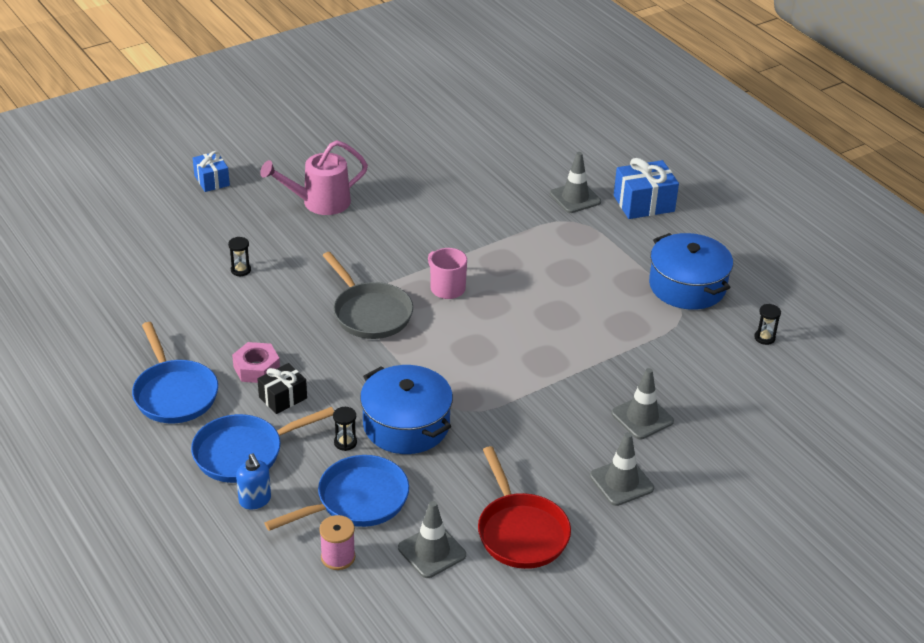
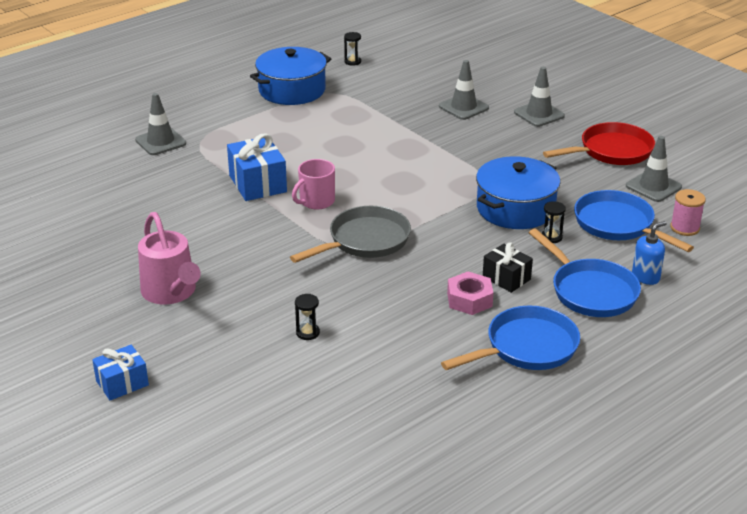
camera: 95 degrees left, 5 degrees down
blue gift [614,158,679,219] -> blue gift moved to [227,133,287,201]

